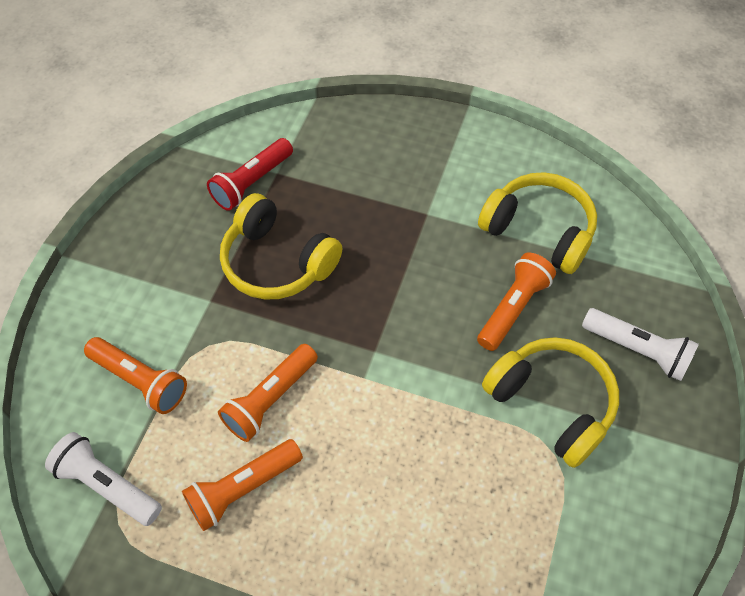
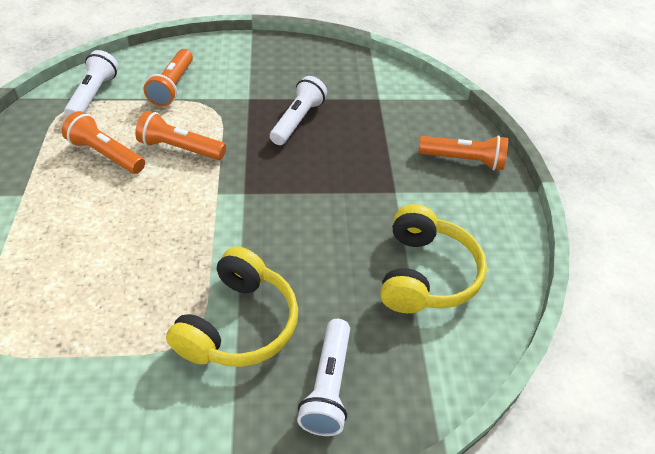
camera: 65 degrees right, 10 degrees down
red flashlight [207,138,293,211] -> none
yellow headphones [220,193,342,300] -> white flashlight [270,76,327,145]
orange flashlight [477,253,556,351] -> orange flashlight moved to [418,135,508,170]

